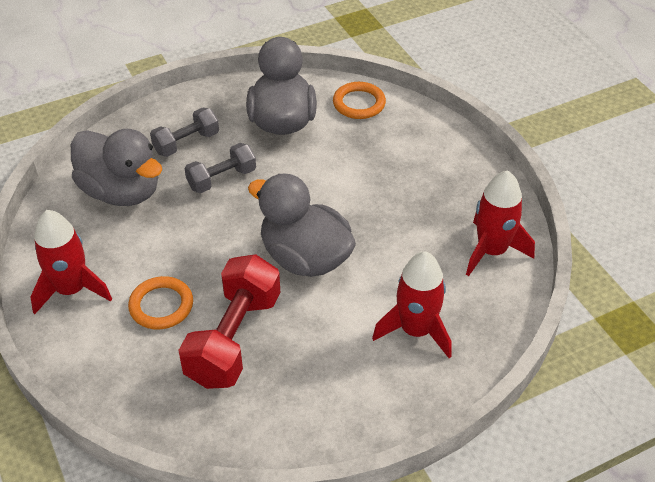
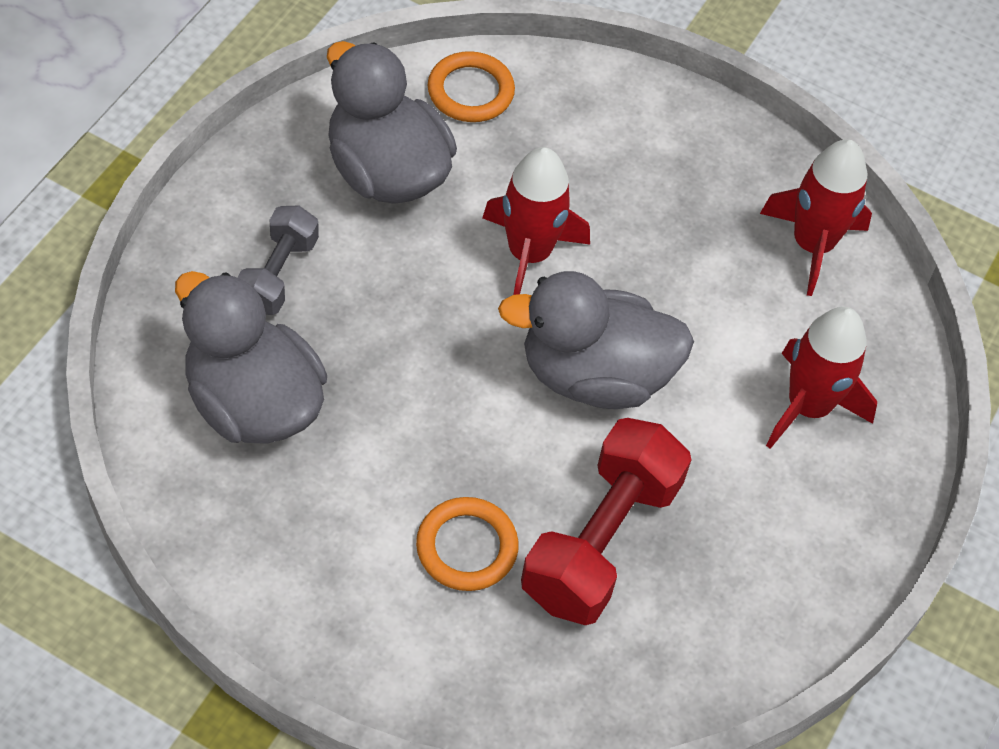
camera: 40 degrees left, 10 degrees up
red rocket [30,210,112,314] -> red rocket moved to [482,147,590,295]
grey duck [71,129,162,206] -> grey duck turned 135 degrees counterclockwise [175,271,327,444]
red dumbbell [178,254,280,389] -> red dumbbell turned 45 degrees clockwise [521,418,691,625]
grey dumbbell [184,143,256,193] -> none

